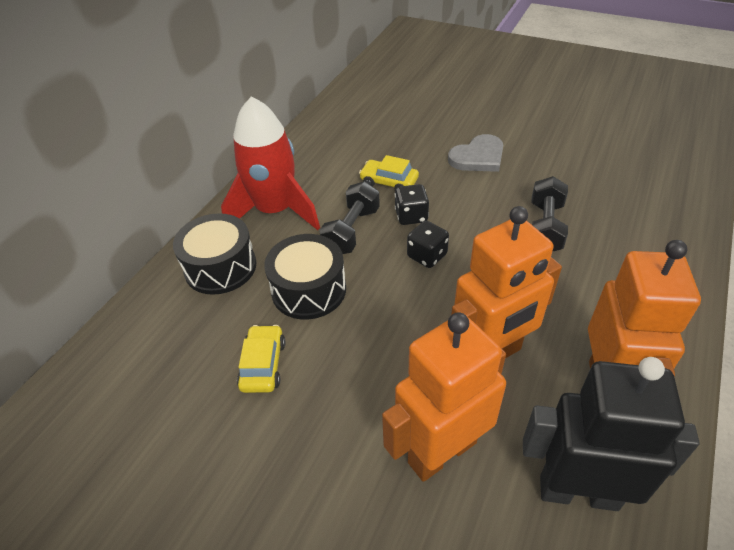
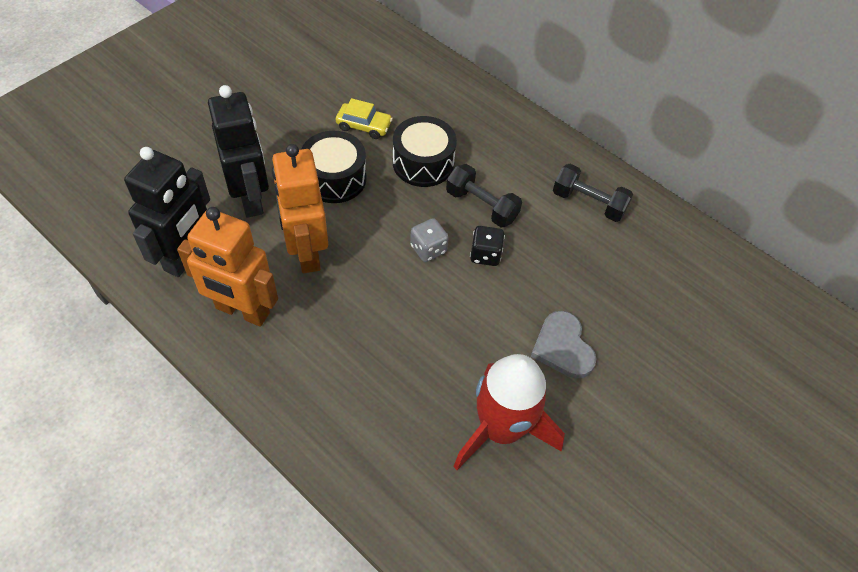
camera: 100 degrees right, 10 degrees up
black drum [173,213,256,295] -> black drum moved to [301,131,366,203]
red rocket [221,96,320,230] -> red rocket moved to [453,354,565,470]
yellow car [359,155,419,190] -> none
orange robot [382,312,506,482] -> black robot [208,85,269,218]
black dice [407,221,449,268] -> grey dice [410,218,449,262]
black dumbbell [531,176,568,252] -> black dumbbell moved to [553,164,633,222]

